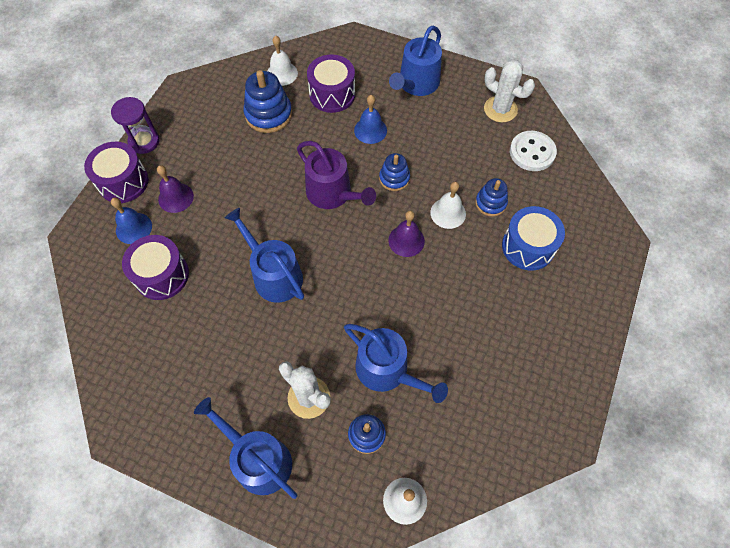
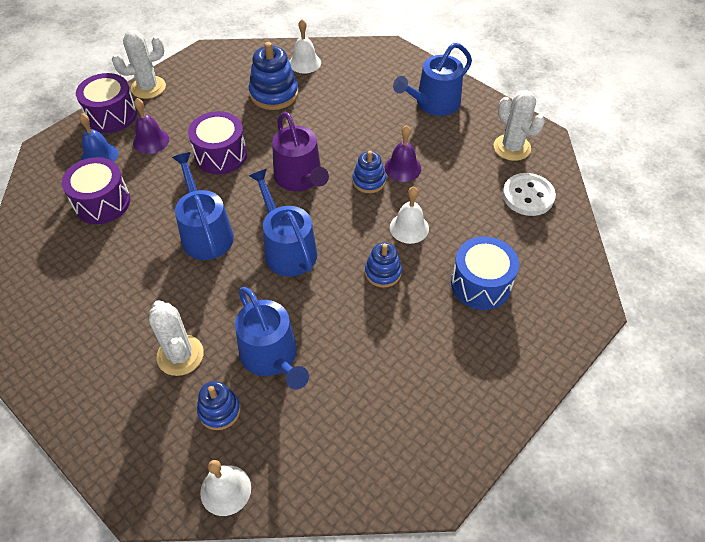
camera: 20 degrees right, 10 degrees down
purple hourglass [111,97,160,154] -> white cactus [112,30,166,99]
blue watering can [194,397,297,499] -> blue watering can moved to [249,169,317,276]
purple drum [307,55,355,113] -> purple drum moved to [188,111,247,174]
blue bell [354,95,387,144] -> none
purple bell [388,211,425,257] -> purple bell moved to [385,125,421,182]
blue stacking toy [475,178,508,217] -> blue stacking toy moved to [365,243,402,288]

